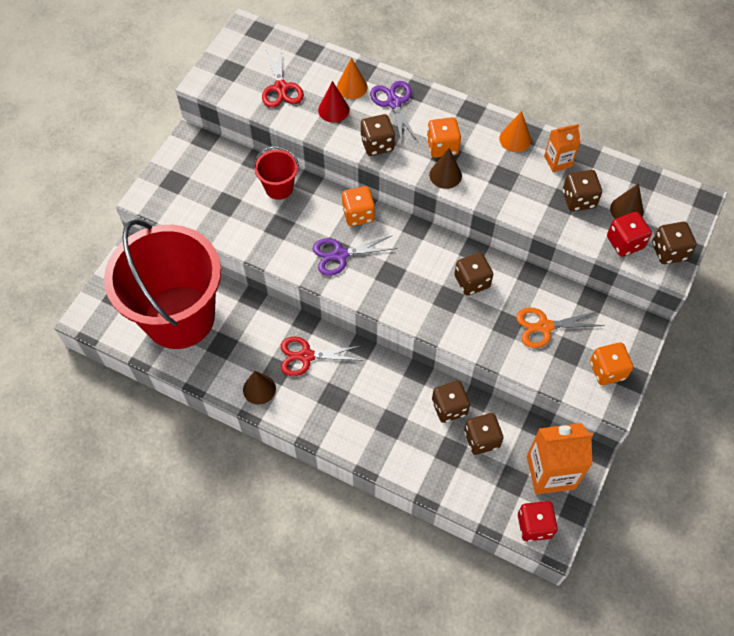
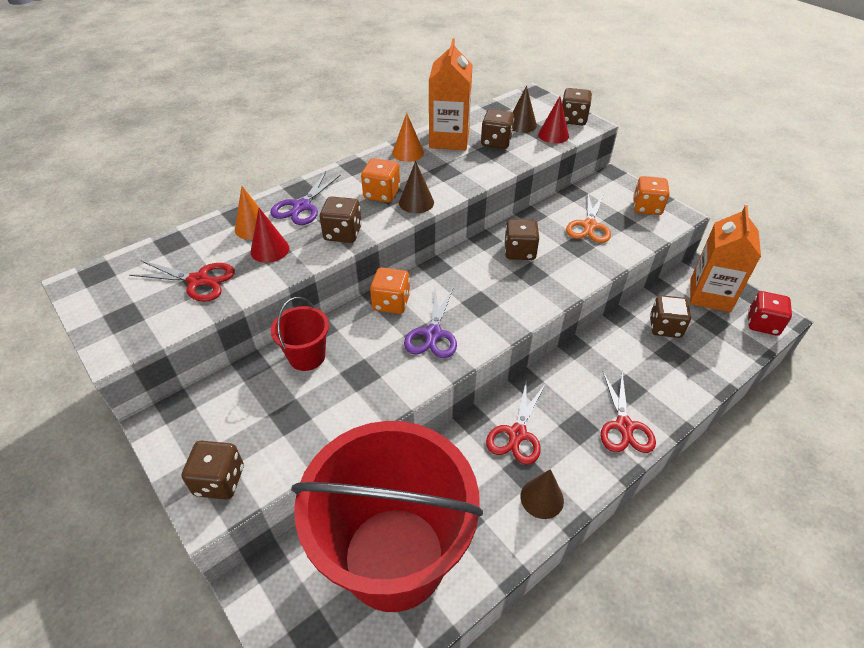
camera: 65 degrees left, 15 degrees down
purple scissors [370,81,418,142] -> purple scissors turned 75 degrees counterclockwise [270,172,341,225]
brown dice [432,381,470,423] -> brown dice moved to [182,441,244,500]
orange carton [544,124,581,172] -> orange carton [429,38,473,150], size x1.79
red dice [607,212,652,257] -> red cone [538,96,569,144]
none -> red scissors [601,372,656,453]

